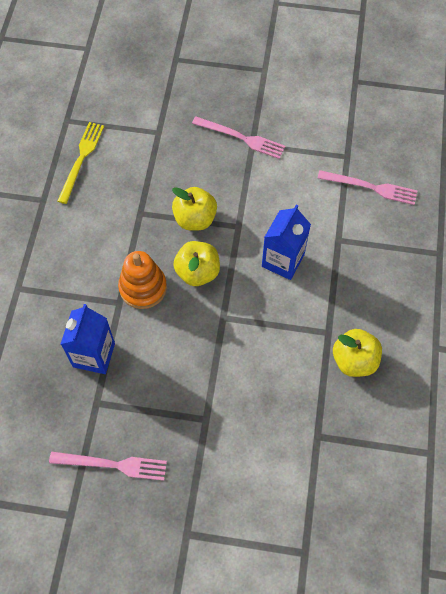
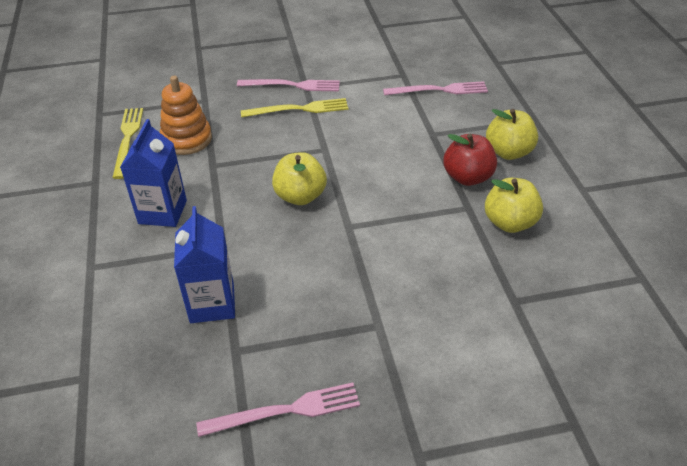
camera: 20 degrees left, 20 degrees down
orange stacking toy [118,251,167,309] -> orange stacking toy moved to [160,76,212,155]
yellow apple [172,187,217,231] -> yellow apple moved to [486,109,538,160]
blue carton [262,204,311,280] -> blue carton moved to [120,119,187,227]
none -> yellow fork [241,98,348,118]
none -> red apple [443,134,497,186]

